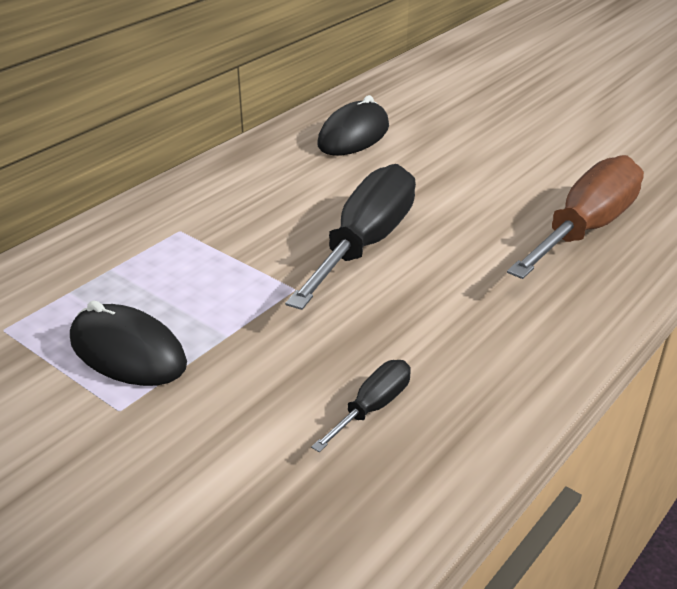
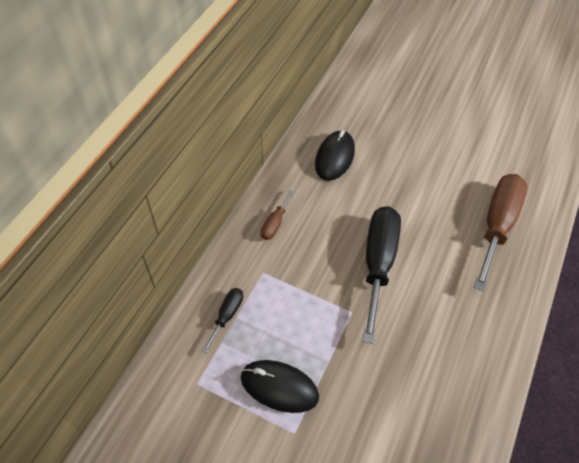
camera: 15 degrees left, 20 degrees up
black screwdriver [311,360,411,452] -> black screwdriver moved to [202,288,243,353]
none -> brown screwdriver [261,188,295,240]

